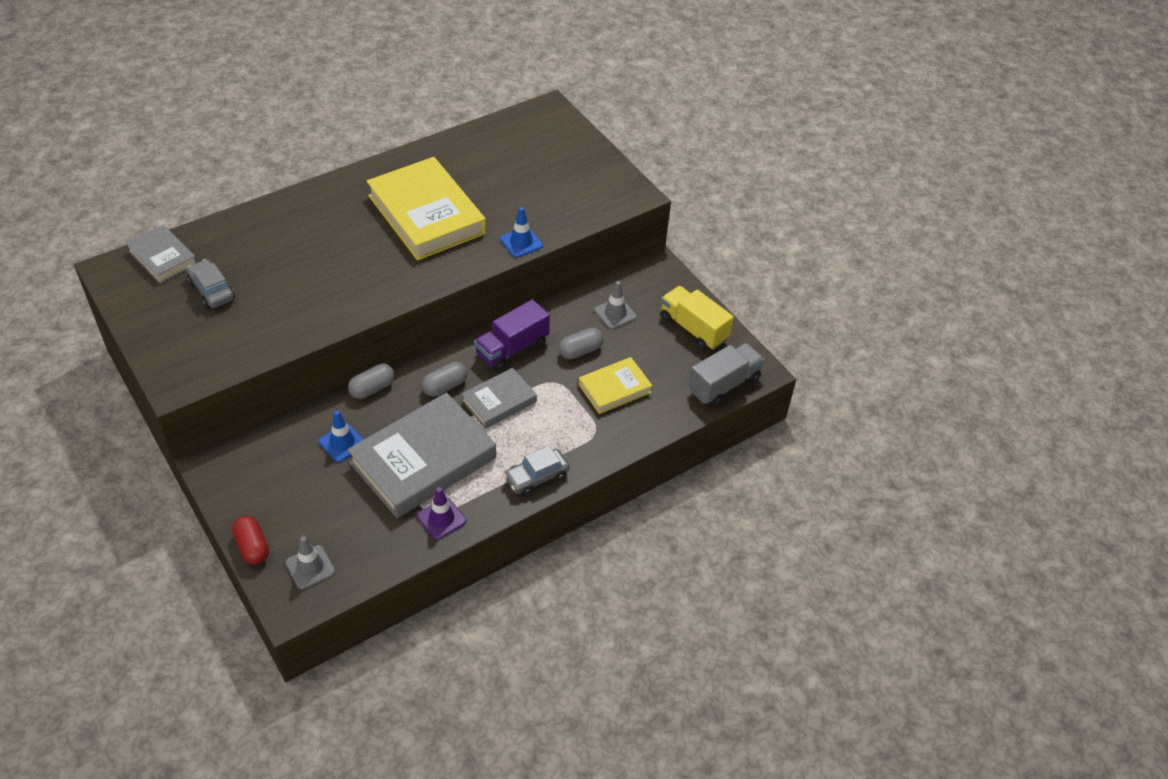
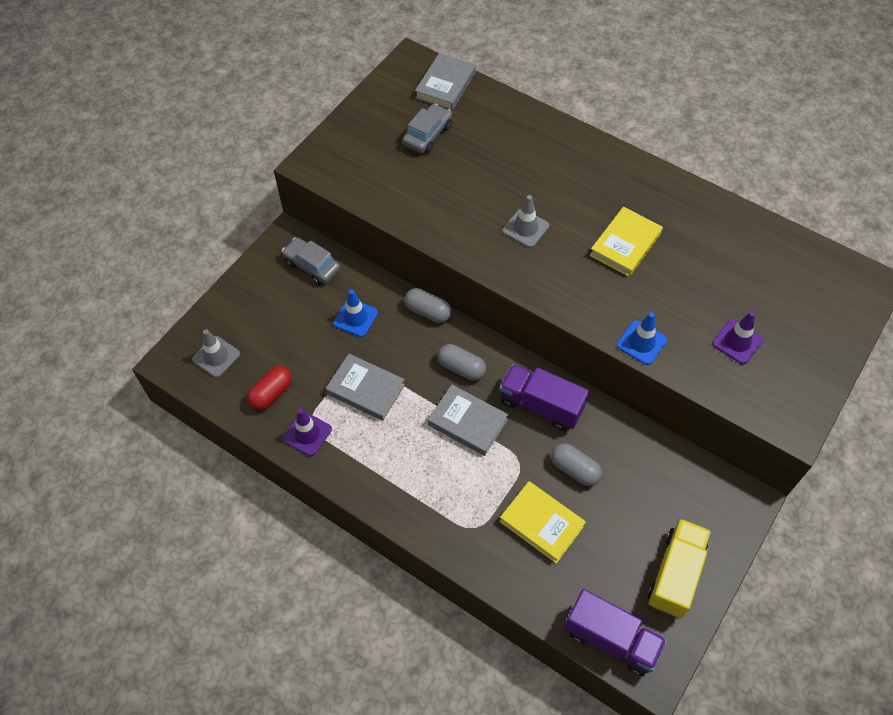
camera: 70 degrees right, 10 degrees up
red capsule [232,516,269,564] -> red capsule moved to [247,366,292,410]
grey book [347,392,496,518] -> grey book [326,354,405,421], size x0.53
yellow book [367,157,486,261] -> yellow book [590,207,663,277], size x0.53
grey car [503,445,570,496] -> grey car moved to [282,238,340,285]
grey traffic cone [594,281,637,329] -> grey traffic cone moved to [502,195,549,248]
grey truck [689,343,765,406] -> purple truck [564,589,667,677]
none -> purple traffic cone [712,311,763,364]

